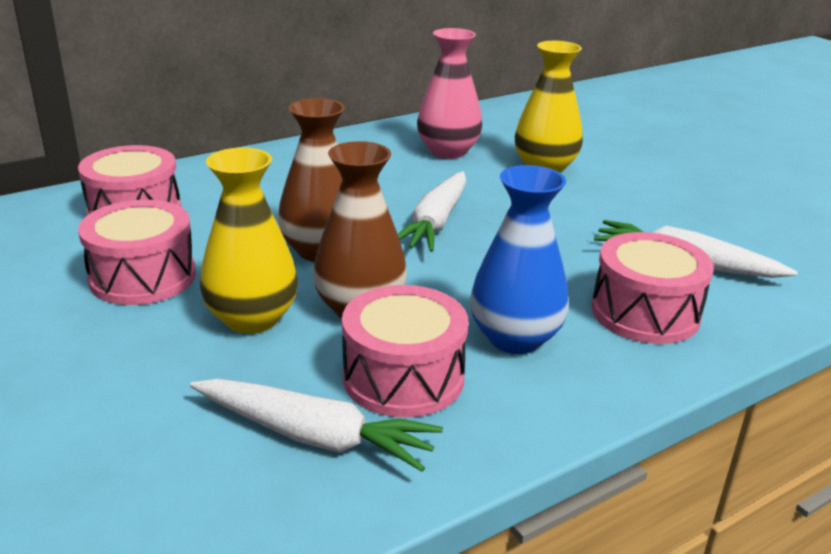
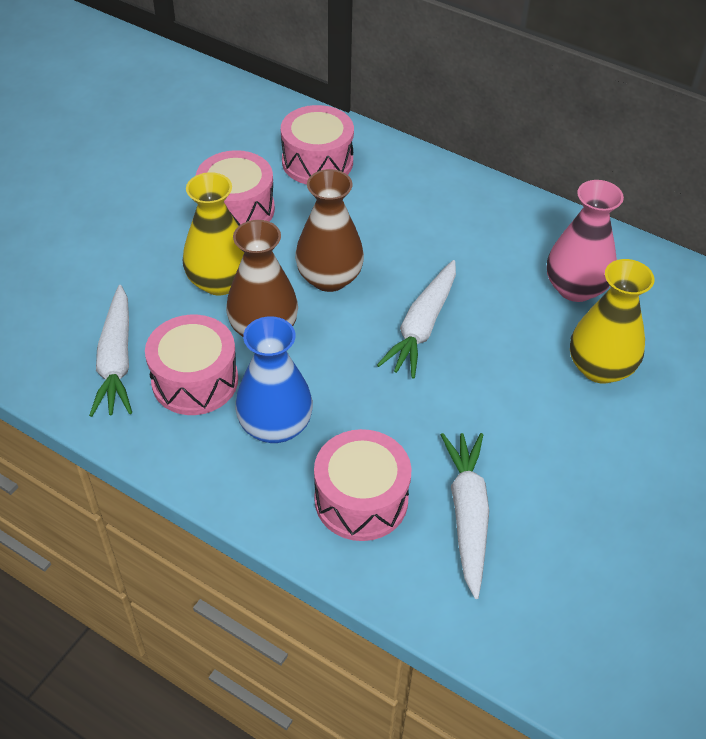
camera: 65 degrees right, 20 degrees up
white carrot [398,171,466,252] -> white carrot turned 60 degrees counterclockwise [377,260,456,379]

